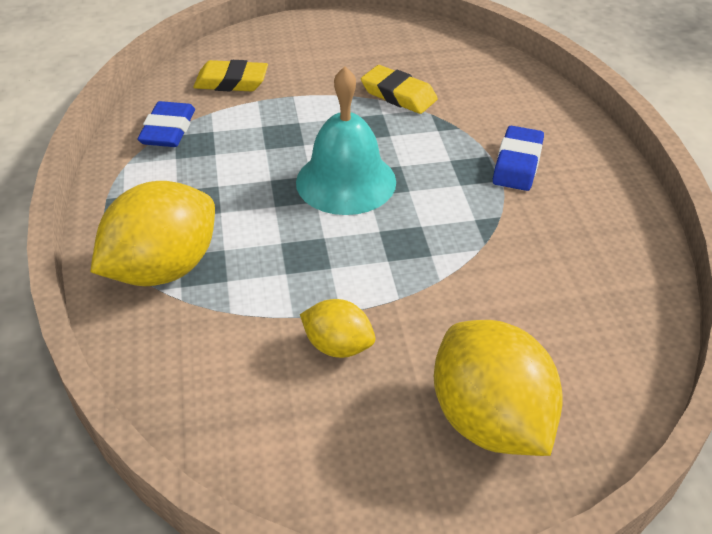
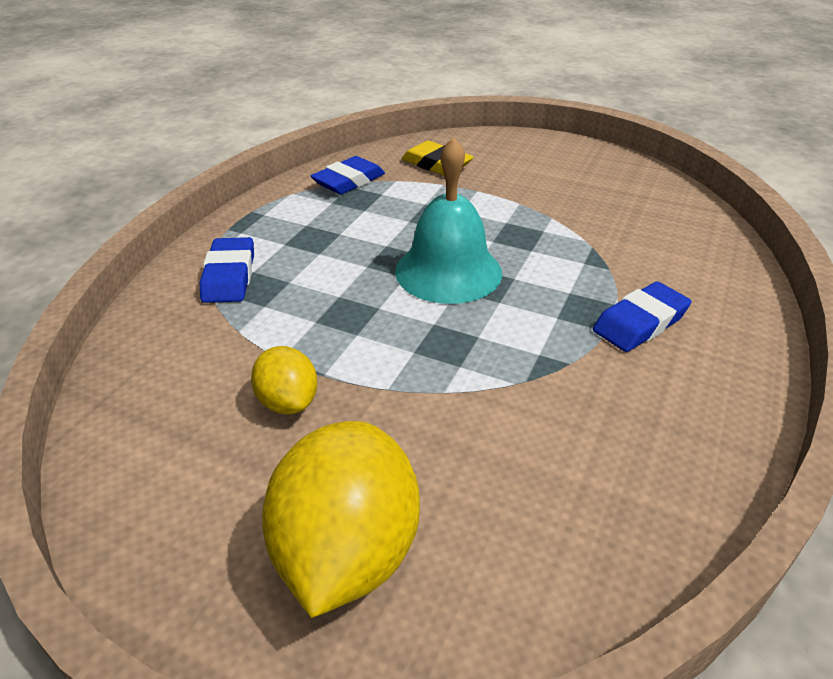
camera: 35 degrees right, 5 degrees down
yellow lemon [90,181,215,286] -> blue eraser [200,237,254,303]
yellow eraser [361,65,438,114] -> none

